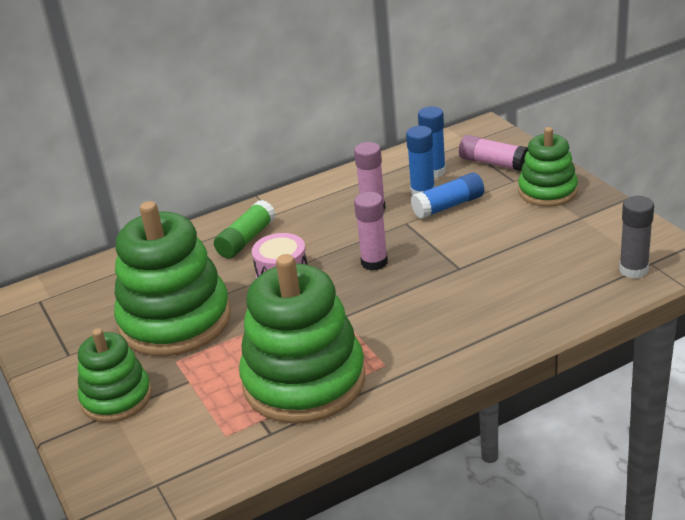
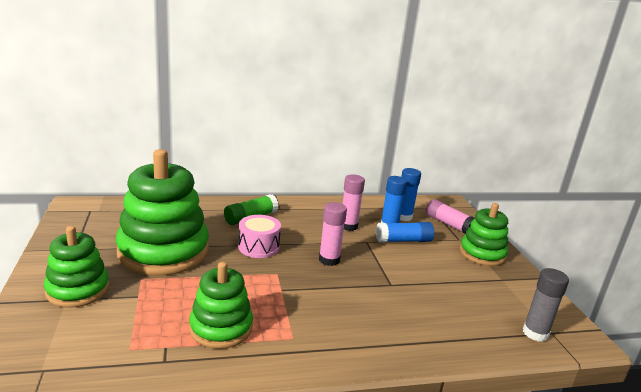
camera: 10 degrees right, 10 degrees down
green stacking toy [239,254,365,424] -> green stacking toy [189,262,253,349], size x0.58

